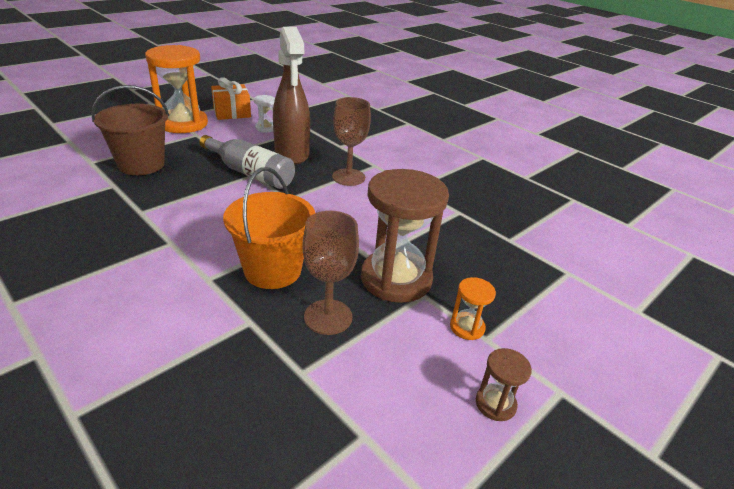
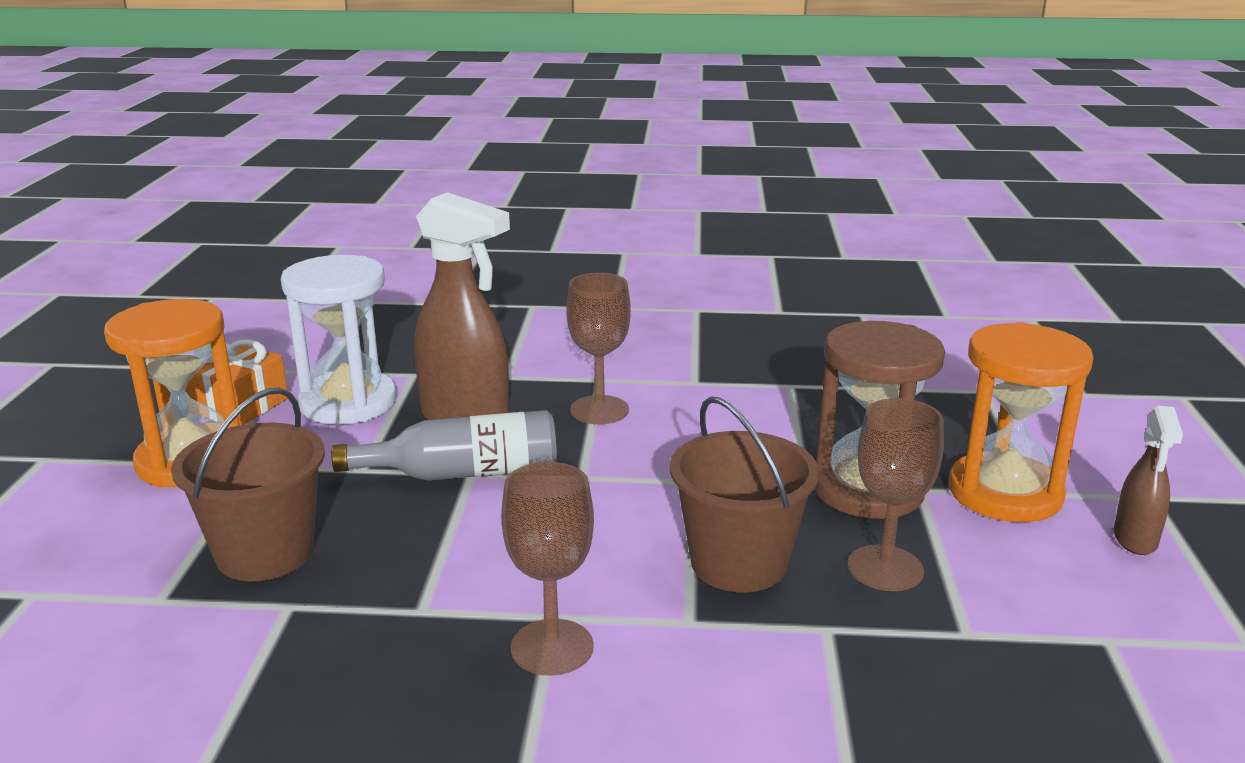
camera: 40 degrees left, 10 degrees down
orange bucket [223,167,315,289] -> brown bucket [670,396,819,592]
white hourglass [254,95,275,133] -> white hourglass [281,255,396,425], size x2.26
orange hourglass [450,277,496,340] -> orange hourglass [949,322,1093,522], size x2.26
brown hourglass [476,348,532,421] -> brown spray bottle [1113,406,1183,555]
none -> brown goblet [501,462,594,676]

